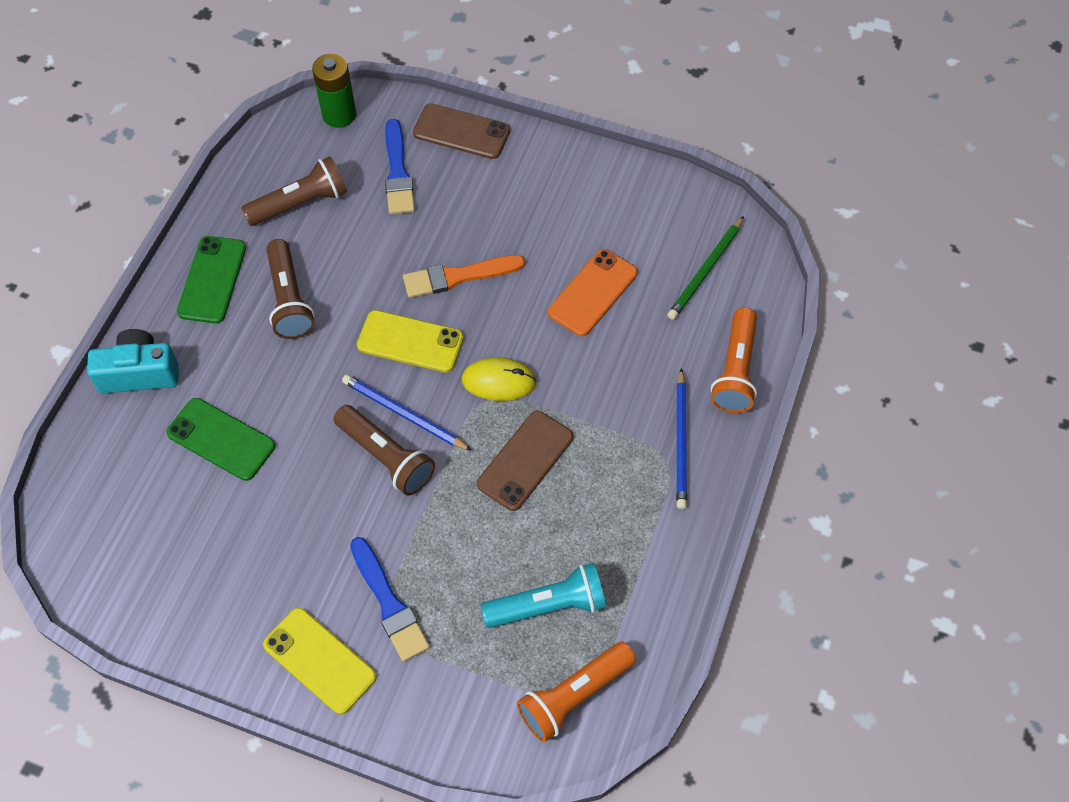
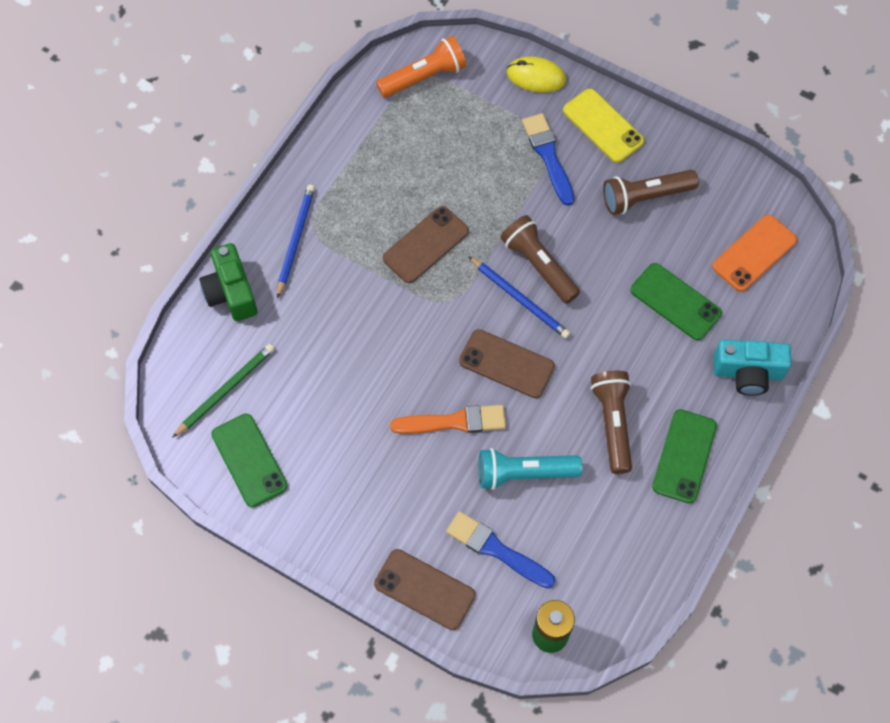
camera: 170 degrees left, 5 degrees up
brown flashlight [241,156,347,226] -> brown flashlight moved to [603,170,699,215]
yellow phone [357,310,464,372] -> brown phone [459,329,555,398]
blue brush [385,119,415,214] -> blue brush turned 60 degrees counterclockwise [446,511,555,589]
yellow mouse [462,357,537,401] -> yellow mouse moved to [507,56,566,93]
turquoise flashlight [481,563,606,628] -> turquoise flashlight moved to [479,448,582,490]
orange phone [548,249,638,336] -> orange phone moved to [712,215,797,292]
orange flashlight [711,307,757,413] -> green camera [199,243,257,321]
none -> green phone [211,414,288,507]

